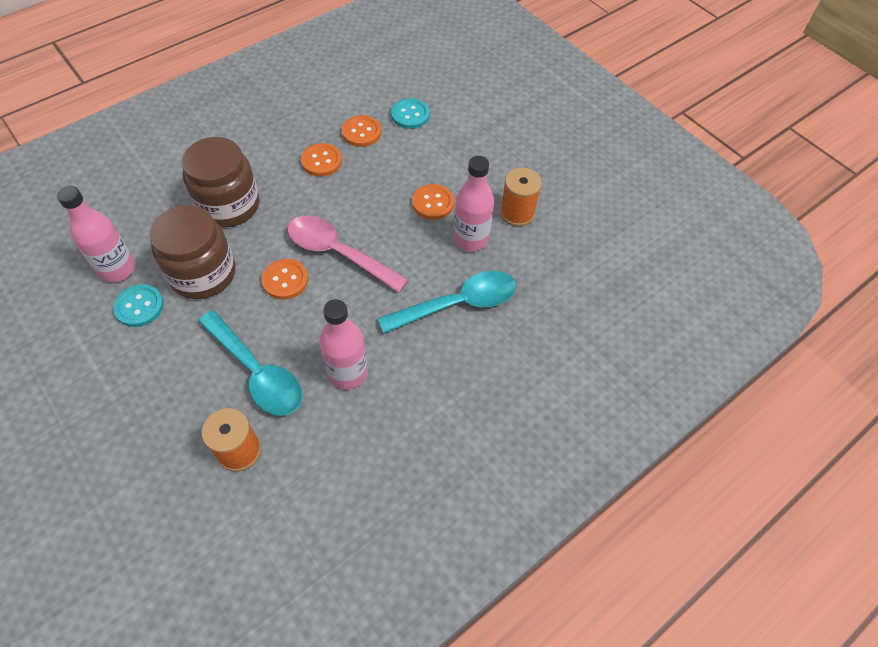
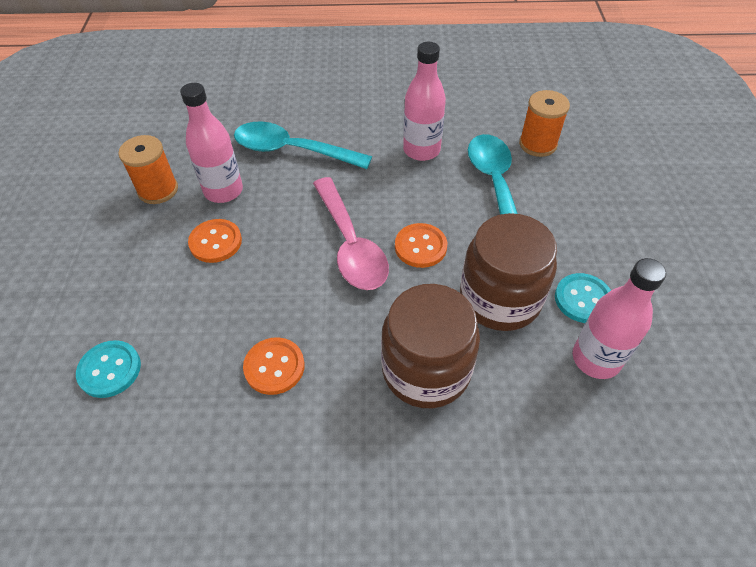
camera: 140 degrees left, 5 degrees down
orange button [342,115,381,147] -> none

